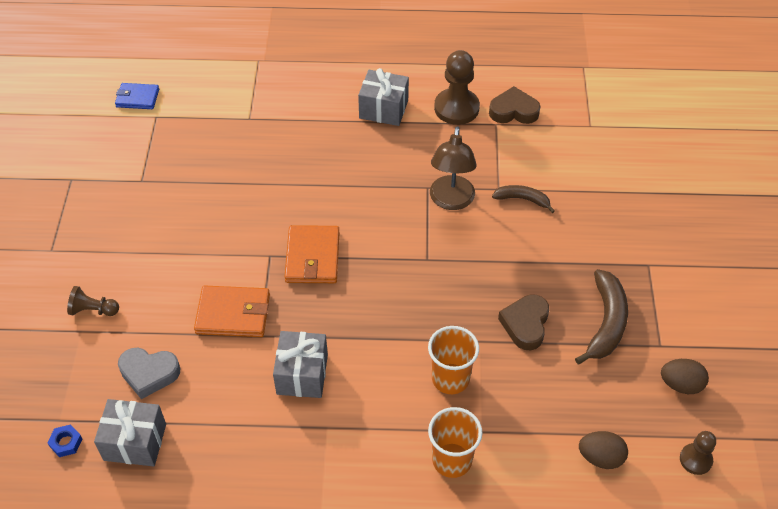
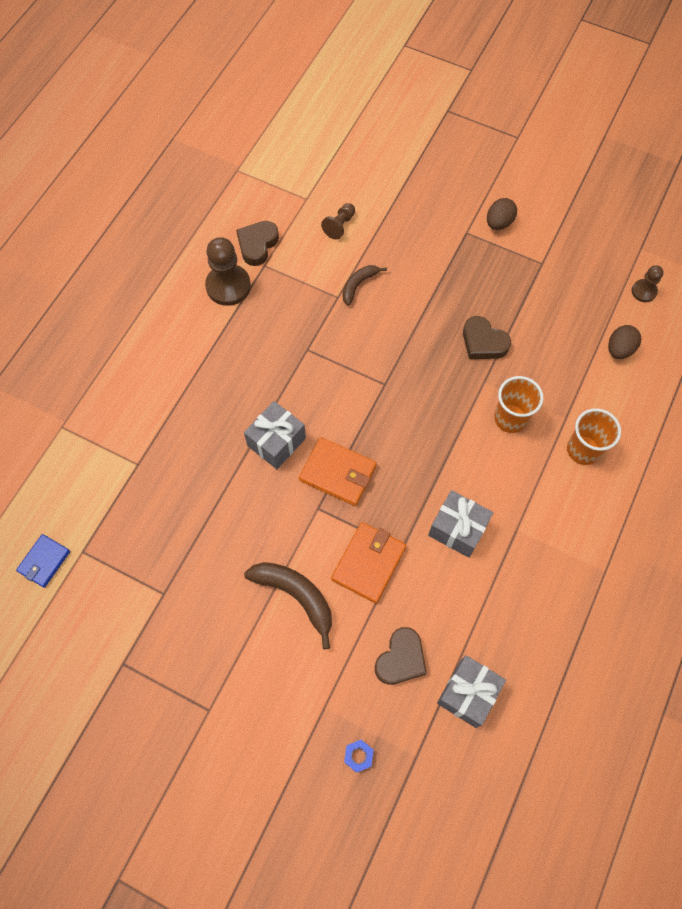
camera: 65 degrees left, 15 degrees up
blue nut [47,424,82,457] -> blue nut moved to [344,740,374,773]
brown pawn [67,286,119,316] -> brown pawn moved to [321,203,355,239]
grey heart [118,348,180,399] -> brown heart [375,627,427,685]
grey gift [358,68,409,126] -> grey gift moved to [244,401,306,469]
brown lamp [430,126,477,210] -> none
brown banana [575,269,628,365] -> brown banana moved to [244,562,332,649]
brown egg [661,359,709,394] -> brown egg moved to [487,198,517,230]

